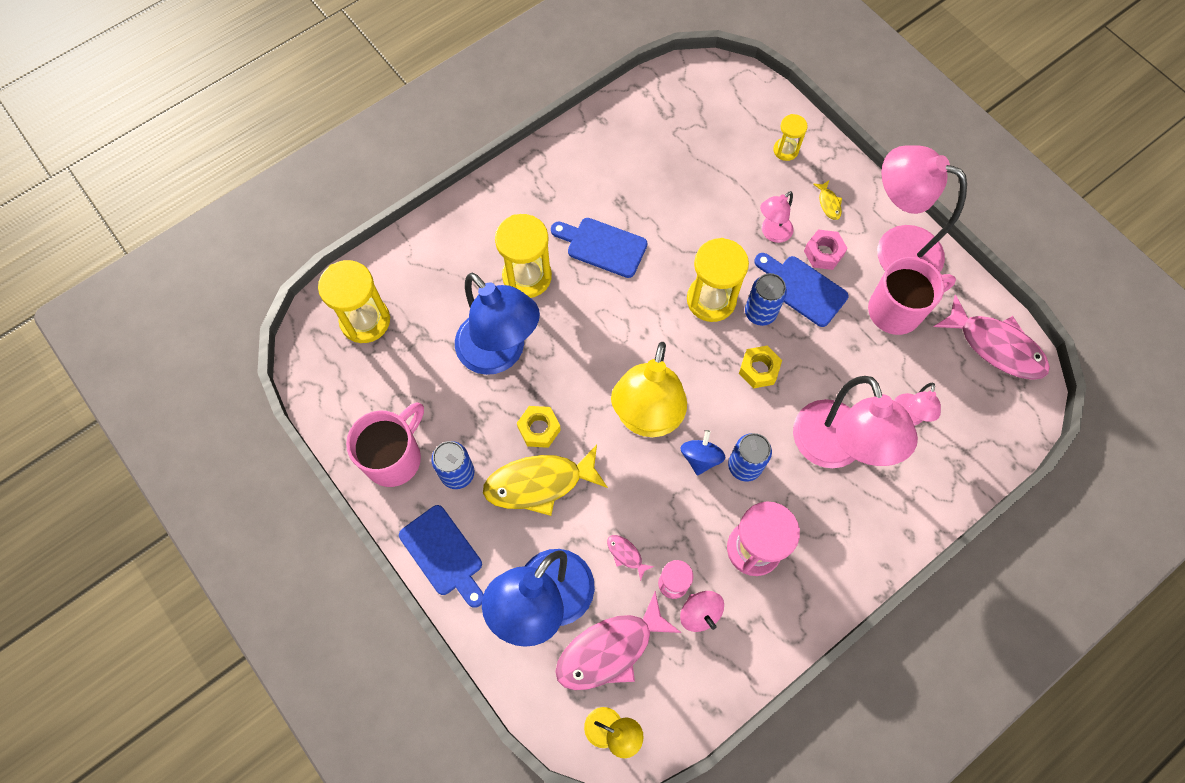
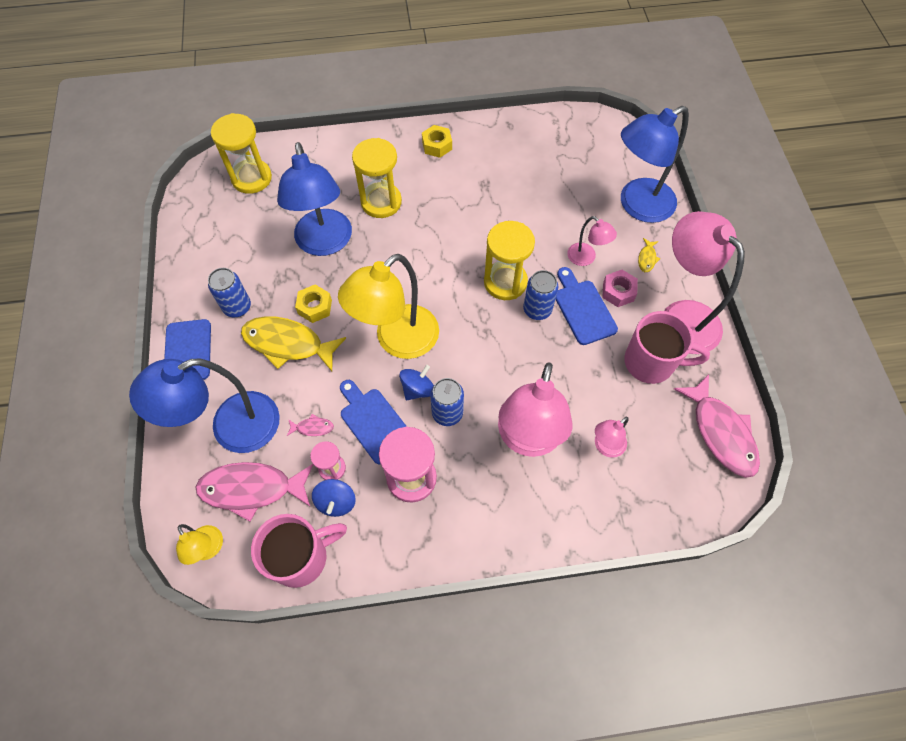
camera: 30 degrees right, 5 degrees down
pink mug [346,402,424,487] -> pink mug moved to [251,514,347,588]
blue cutting board [551,218,647,278] -> blue cutting board moved to [340,380,407,465]
pink fish [607,535,654,581] -> pink fish turned 105 degrees clockwise [287,414,334,436]
pink spinning top [680,591,724,632] -> blue spinning top [312,479,356,517]
yellow nut [739,346,782,389] -> yellow nut moved to [422,125,452,158]
pink lamp [760,191,794,243] -> pink lamp turned 120 degrees counterclockwise [567,216,617,266]
yellow hourglass [773,114,808,161] -> blue lamp [621,106,689,223]

